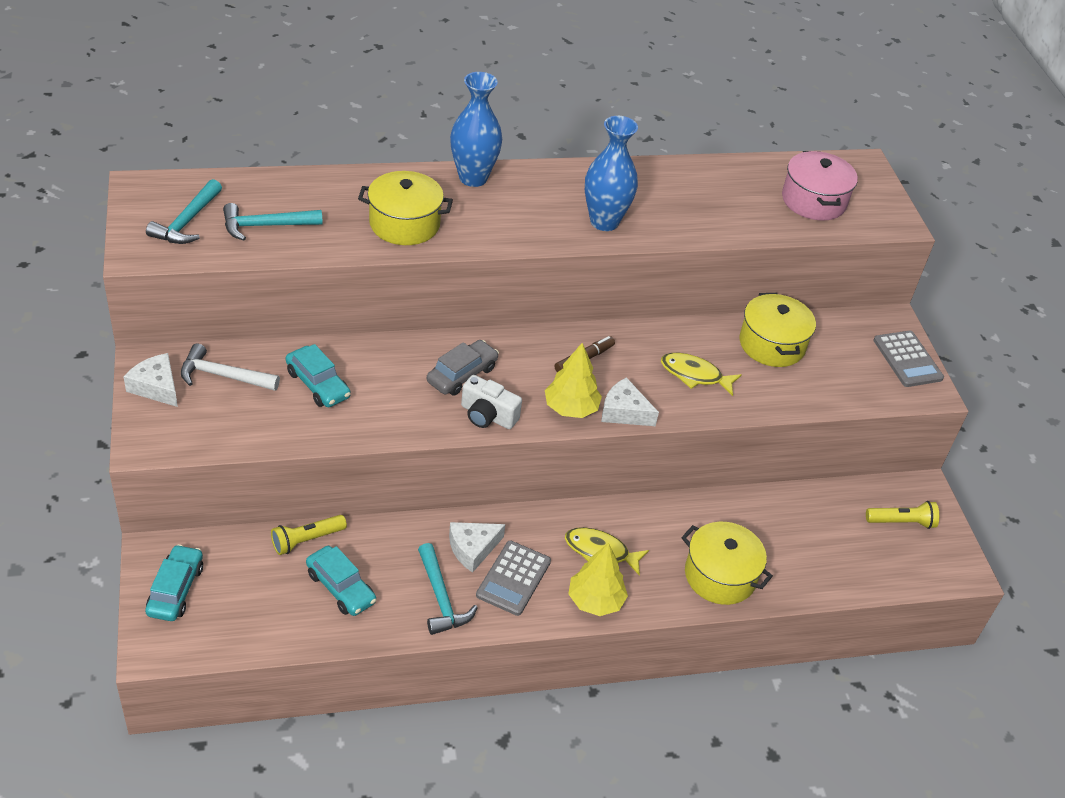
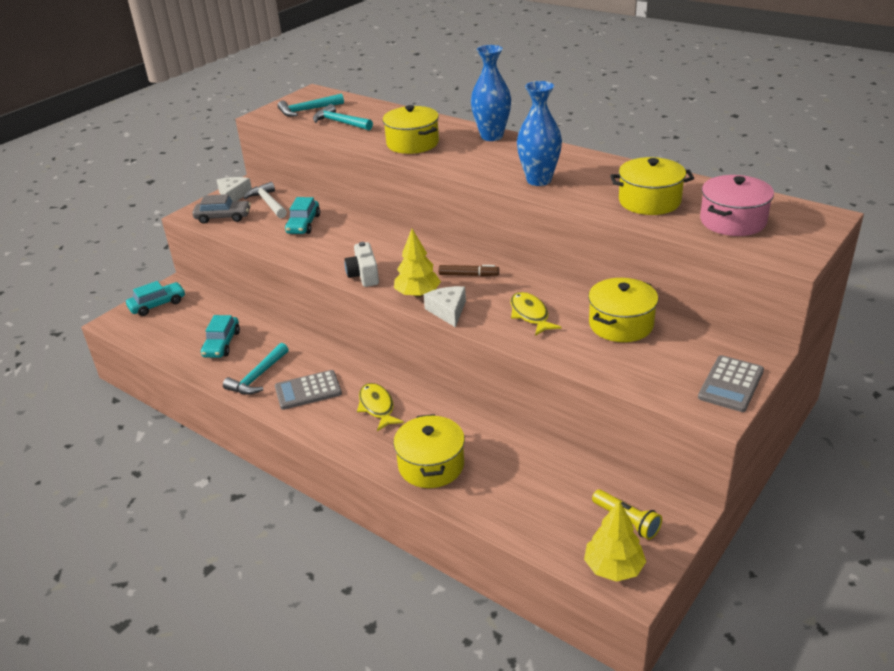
camera: 55 degrees right, 10 degrees down
yellow flashlight [271,515,347,555] -> none
grey car [427,340,499,396] -> grey car moved to [192,194,251,224]
white cheese [449,522,506,573] -> none
yellow tree [568,543,628,616] -> yellow tree moved to [584,501,646,582]
none -> yellow pot [610,157,694,215]

